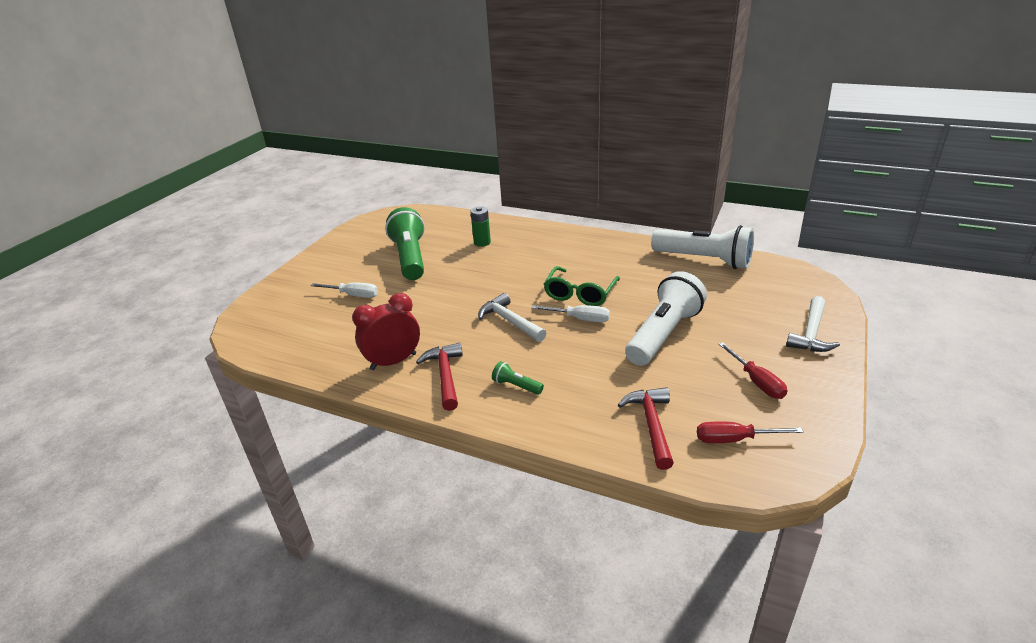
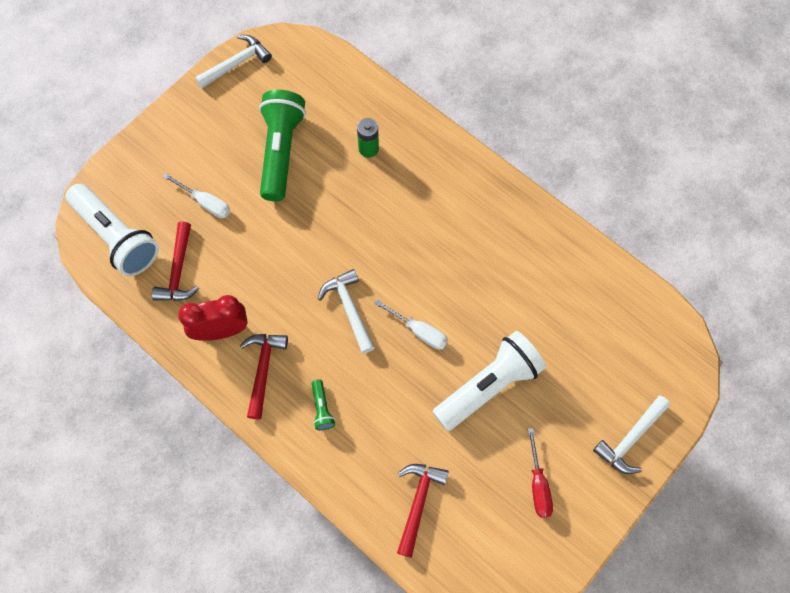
camera: 15 degrees right, 35 degrees up
green flashlight [492,361,544,395] -> green flashlight turned 150 degrees counterclockwise [311,379,335,430]
green glasses [544,266,620,306] -> none
white flashlight [651,225,754,269] -> white flashlight moved to [66,184,159,276]
red screwdriver [697,422,803,443] -> none
none -> red hammer [152,221,200,301]
none -> white hammer [195,35,272,88]

